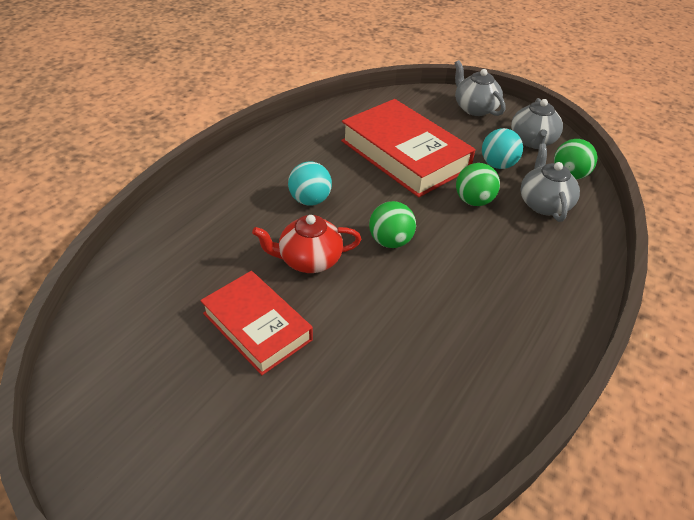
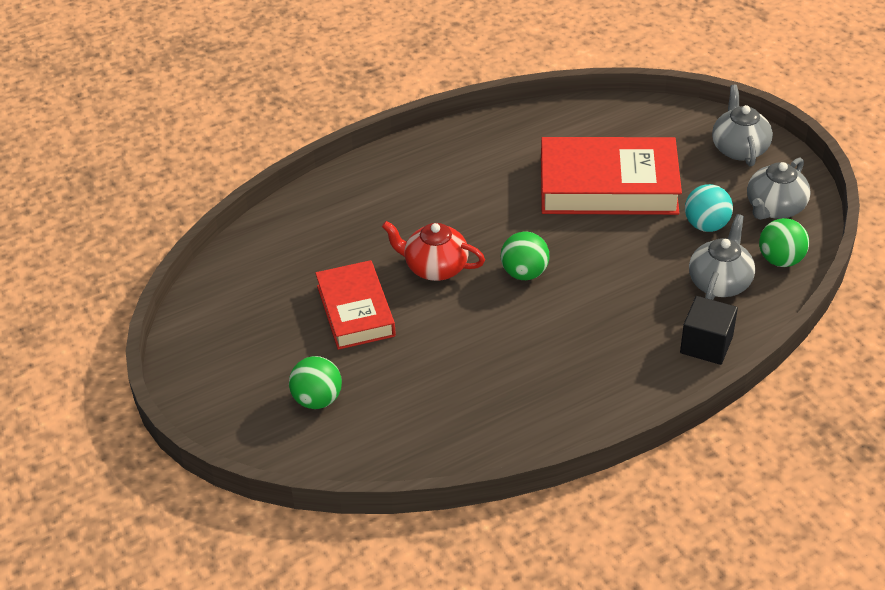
camera: 30 degrees right, 0 degrees up
turquoise ball [288,161,332,206] -> none
red book [341,99,476,197] -> red book turned 75 degrees counterclockwise [541,137,682,215]
green ball [456,163,500,206] -> green ball moved to [289,356,342,409]
none -> black cube [680,296,738,365]

